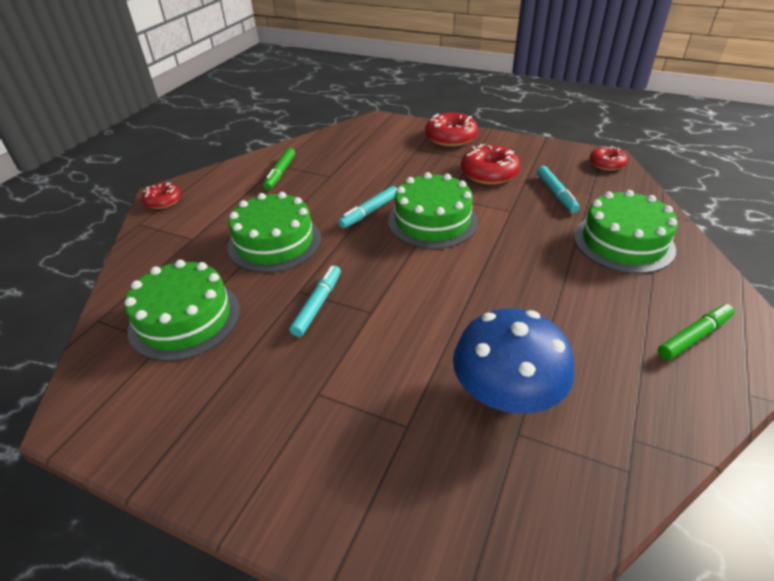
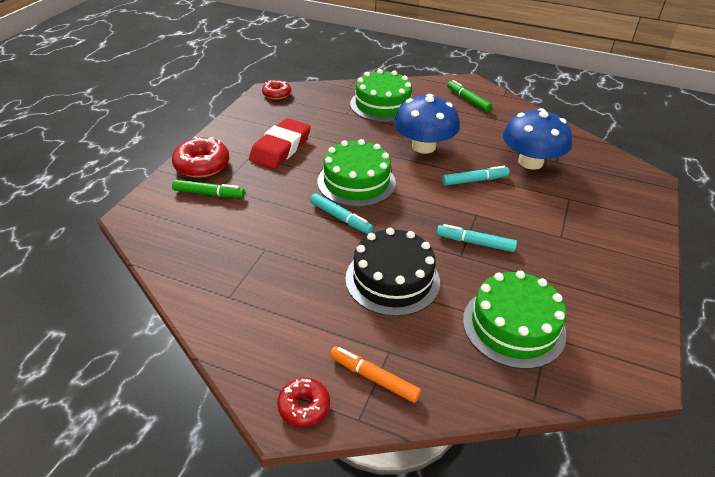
camera: 95 degrees left, 0 degrees up
green cake [227,192,321,273] -> black cake [345,228,440,316]
green marker [263,148,295,190] -> green marker moved to [172,180,245,198]
red donut [461,144,520,185] -> red eraser [249,118,311,169]
turquoise marker [537,166,580,213] -> turquoise marker moved to [442,166,510,186]
none -> orange marker [330,346,421,403]
none -> blue mushroom [394,94,460,154]

